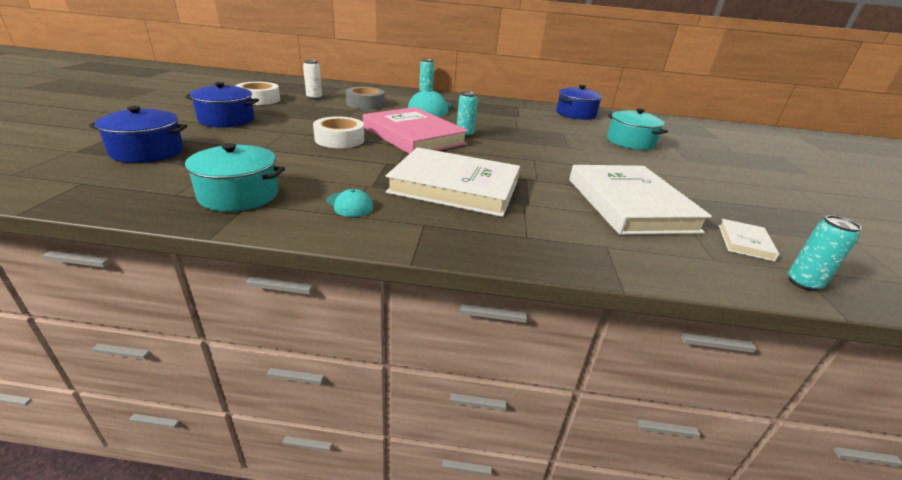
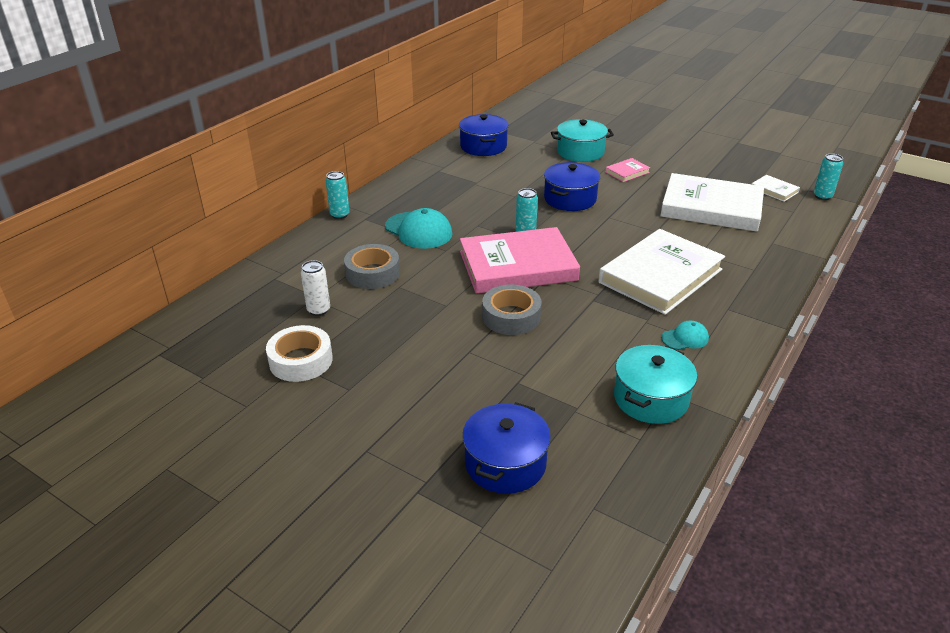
camera: 60 degrees left, 5 degrees up
blue pot [185,82,259,128] -> blue pot moved to [544,162,600,211]
white tape [313,116,364,148] -> grey tape [482,284,542,335]
none -> pink book [605,158,650,182]

